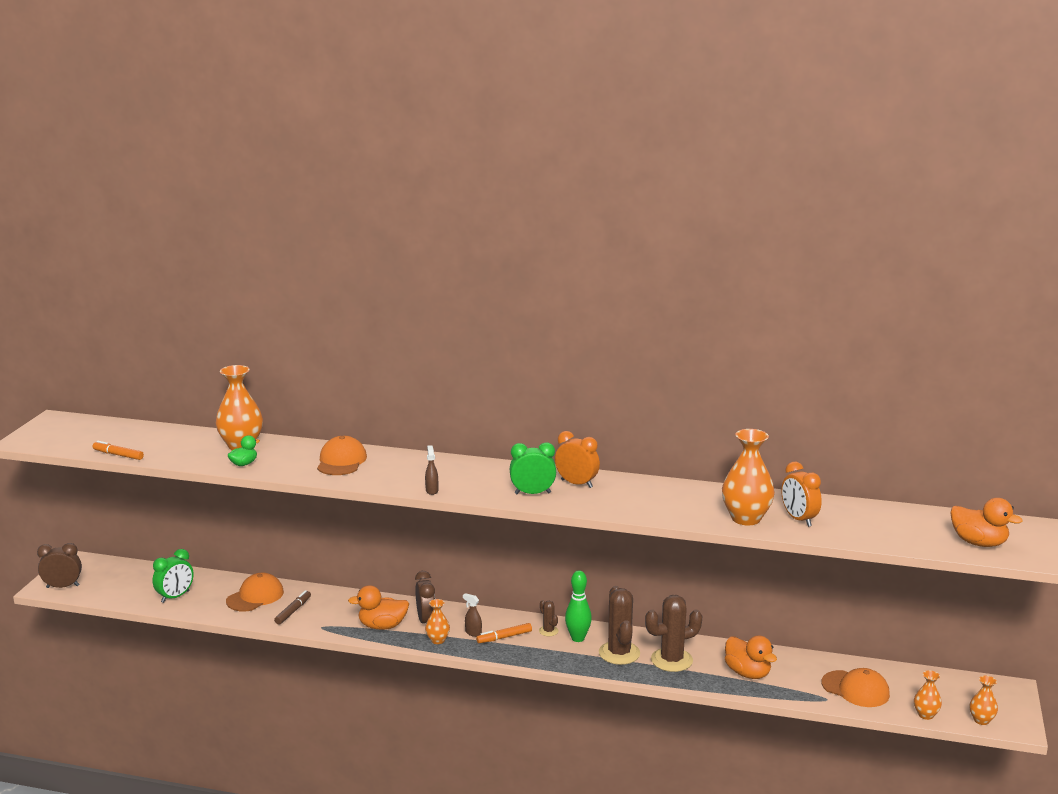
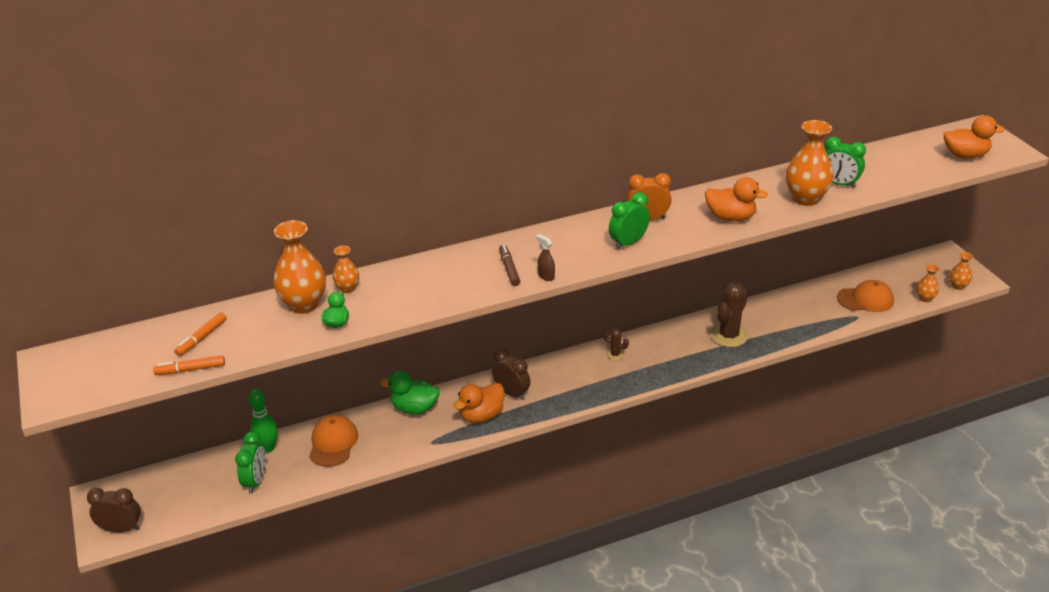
camera: 35 degrees left, 15 degrees up
brown clock [37,543,82,588] -> brown clock turned 45 degrees clockwise [87,488,141,533]
brown marker [274,590,311,625] -> brown marker moved to [499,244,520,286]
orange cap [317,436,367,475] -> none
orange vase [425,599,450,644] -> orange vase moved to [332,246,359,293]
brown spray bottle [463,593,482,637] -> none
orange marker [476,623,532,643] -> orange marker moved to [174,312,227,356]
green bowling pin [565,570,592,642] -> green bowling pin moved to [248,389,278,453]
brown cactus [599,586,640,665] -> none
orange duck [725,635,777,679] -> orange duck moved to [705,177,768,221]
orange clock [781,462,822,527] -> green clock [825,137,866,188]
none -> green duck [380,371,440,414]

